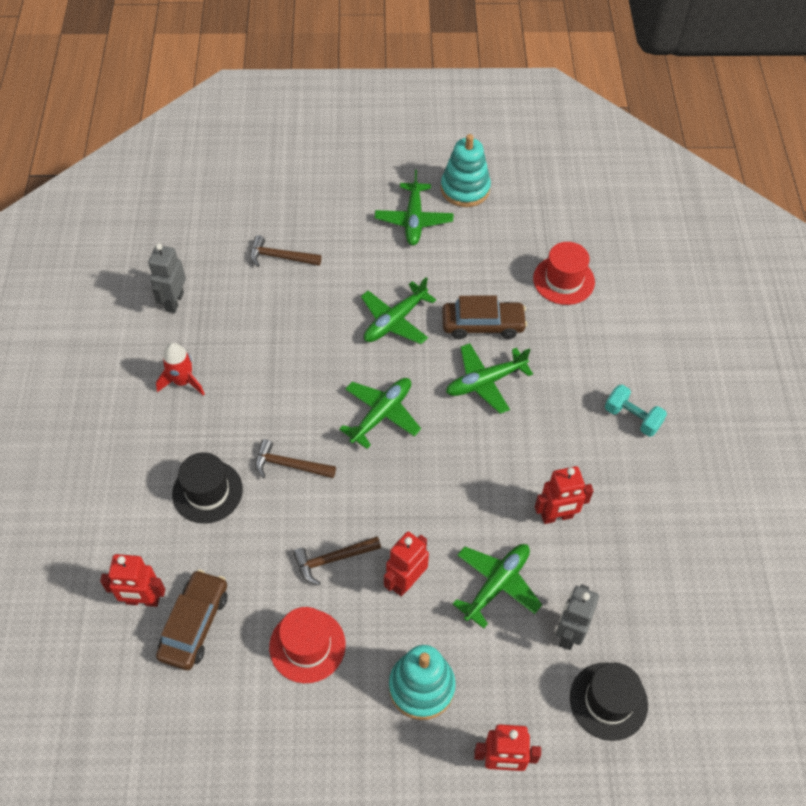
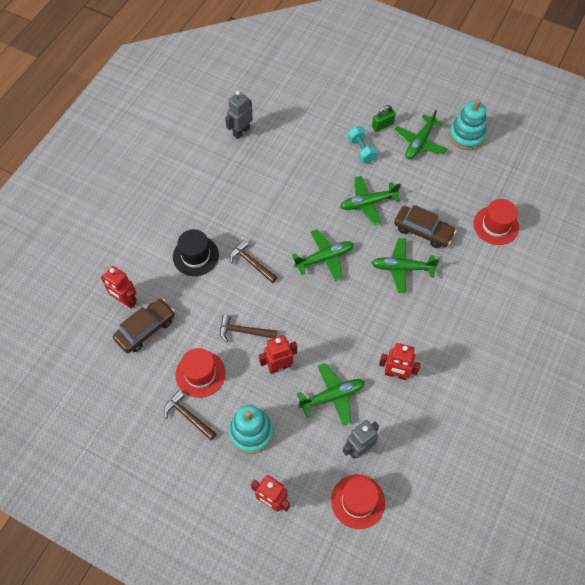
camera: 30 degrees right, 5 degrees up
red rocket [156,343,205,396] -> none
brown hammer [250,235,322,267] -> brown hammer moved to [164,390,217,440]
black hat [570,663,648,741] -> red hat [331,474,385,529]
turquoise dumbbell [605,385,667,437] -> turquoise dumbbell moved to [347,126,377,163]
none -> green padlock [372,105,396,132]

